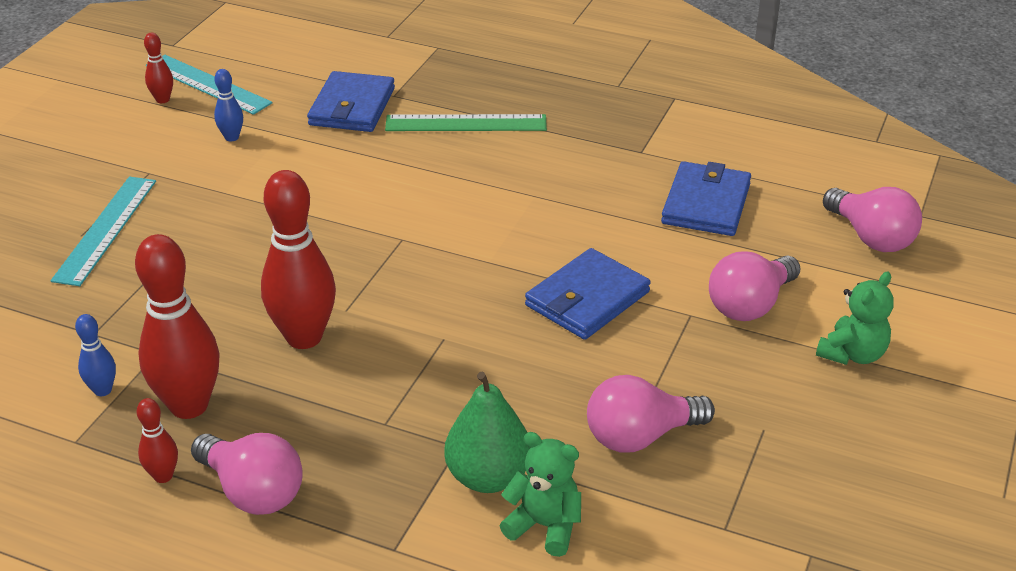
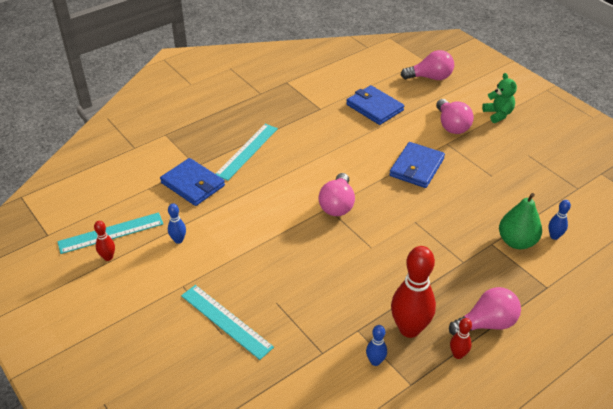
camera: 60 degrees left, 5 degrees up
red bowling pin [261,170,336,349] -> none
green ruler [385,114,547,131] -> turquoise ruler [216,124,278,181]
green teddy bear [500,432,581,557] -> blue bowling pin [548,200,571,240]
blue wallet [525,248,651,340] -> blue wallet turned 45 degrees clockwise [389,142,445,188]
pink light bulb [587,375,715,452] -> pink light bulb moved to [318,173,355,216]

